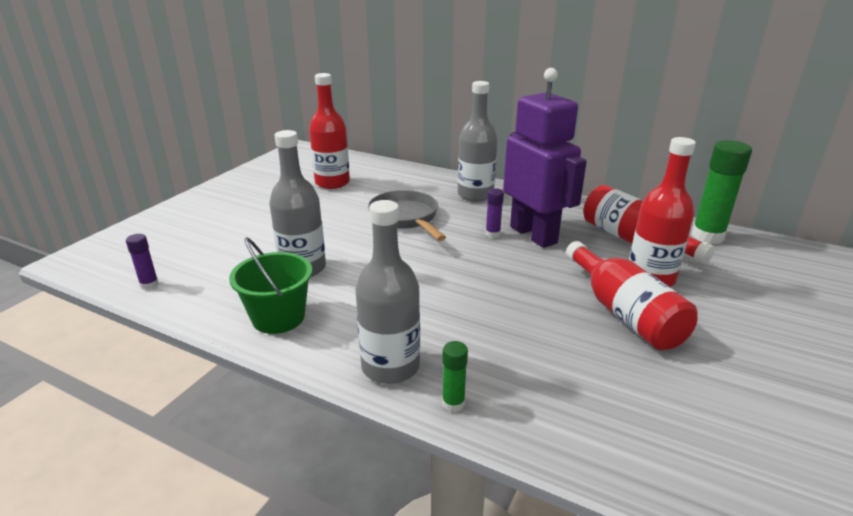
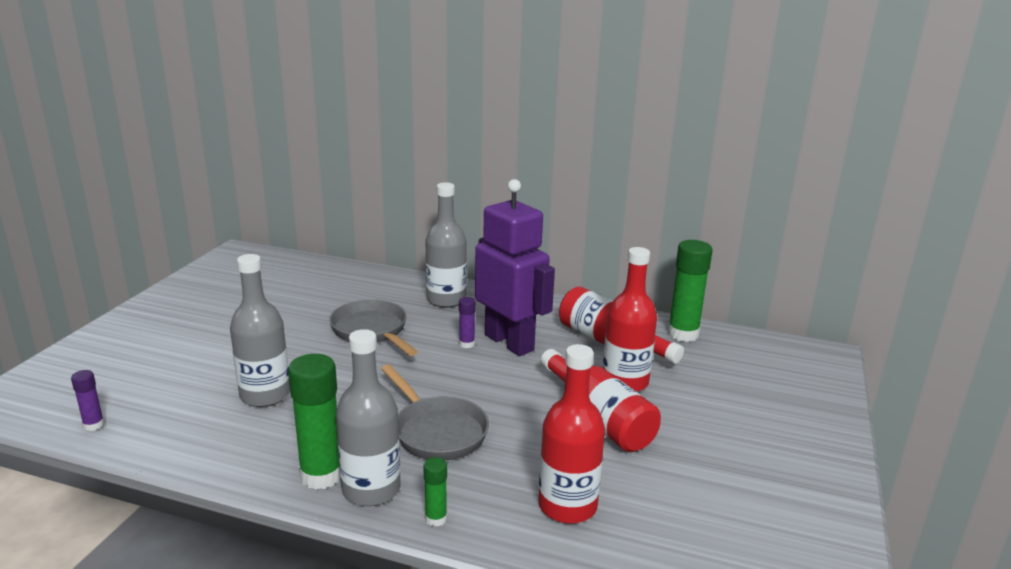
camera: 10 degrees left, 5 degrees down
green bucket [229,237,312,334] -> none
red bottle [309,73,350,189] -> red bottle moved to [539,344,605,524]
none -> green glue stick [288,354,341,490]
none -> grey pan [381,364,489,460]

